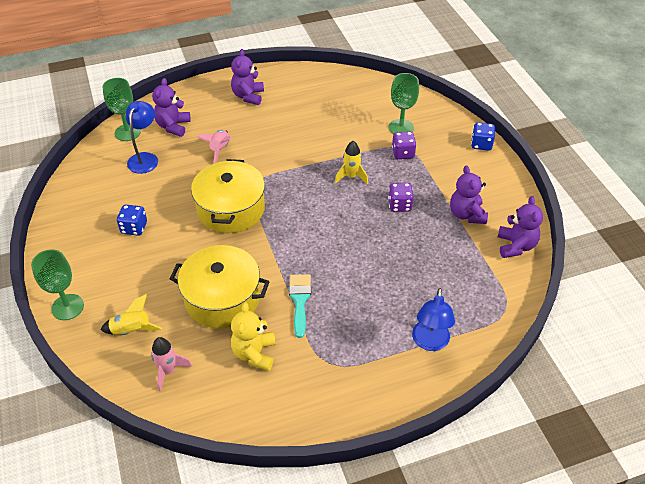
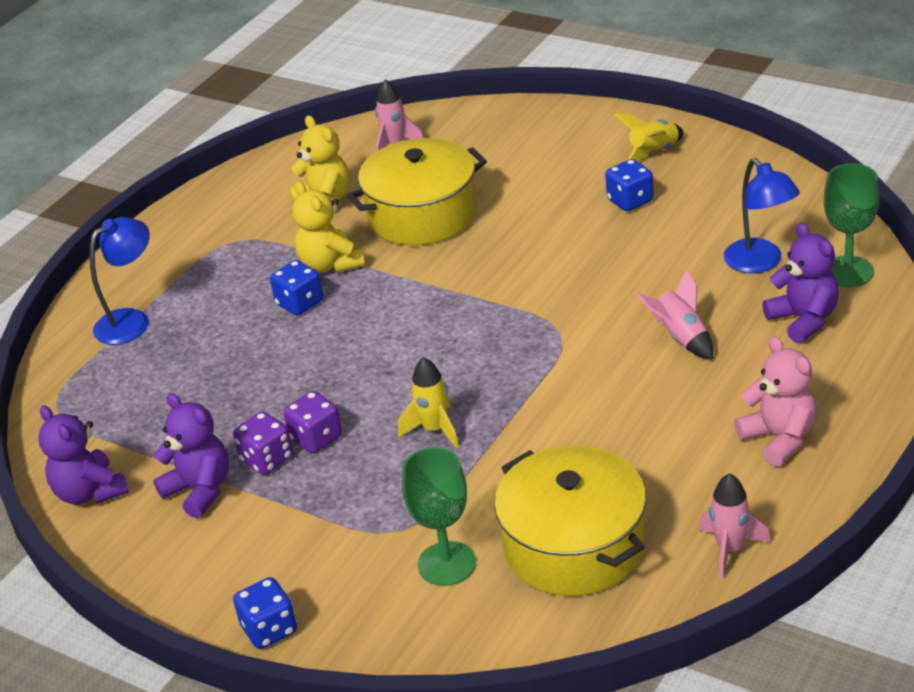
camera: 145 degrees right, 10 degrees down
green goblet [31,249,84,320] -> none
yellow rocket [100,294,162,335] -> yellow rocket moved to [615,113,684,162]
yellow pot [191,159,265,233] -> yellow pot moved to [494,445,646,596]
purple teddy bear [231,49,264,105] -> pink teddy bear [734,336,817,466]
turquoise brush [289,274,311,338] -> yellow teddy bear [293,181,365,273]
purple dice [392,132,417,159] -> purple dice moved to [233,412,293,475]
blue lamp [412,288,455,351] -> blue lamp turned 75 degrees clockwise [89,217,150,345]
none -> blue dice [270,260,323,316]
none -> pink rocket [699,473,771,580]

